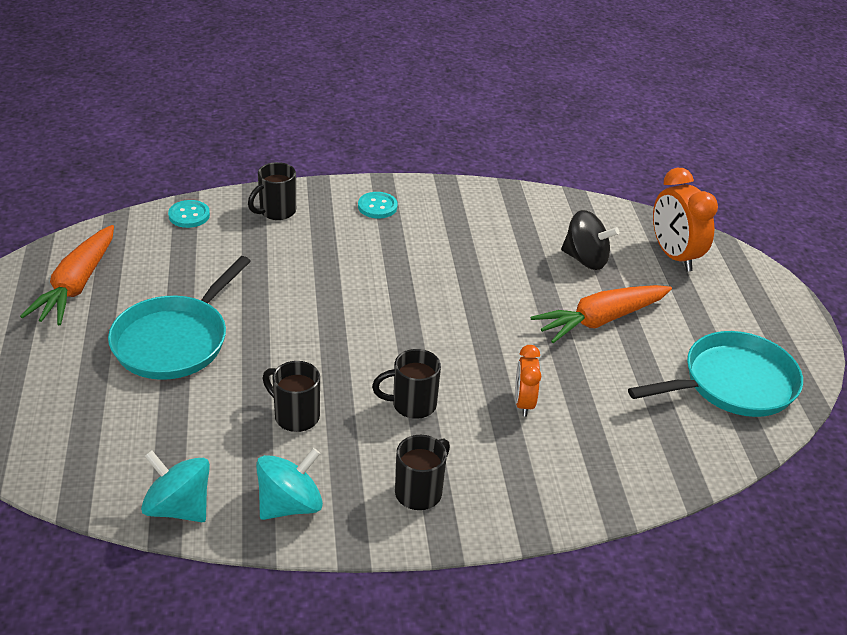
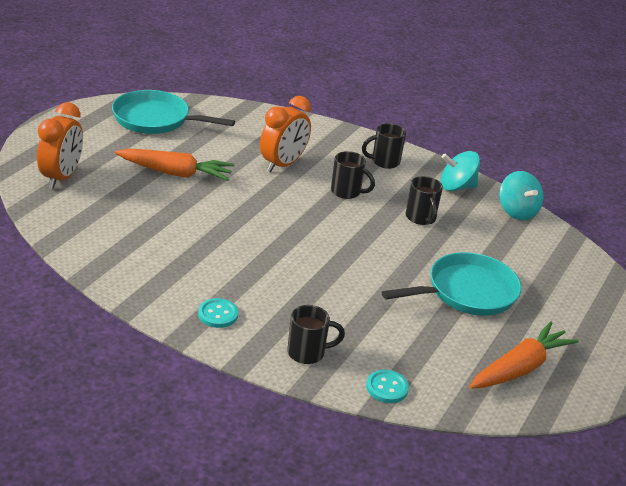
camera: 145 degrees left, 5 degrees down
orange clock [515,345,541,417] -> orange clock [260,96,311,172], size x1.68
black spinning top [561,210,619,270] -> none

